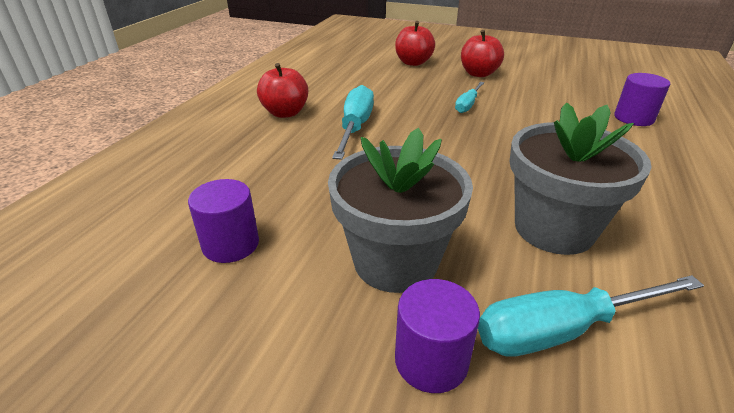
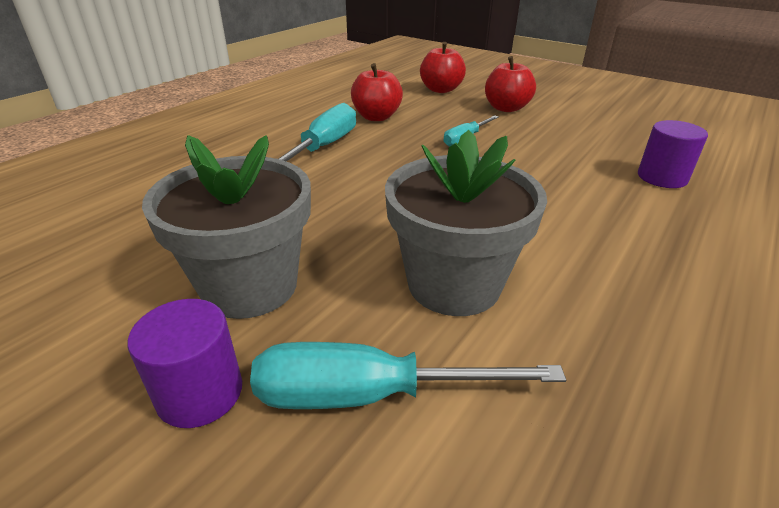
camera: 15 degrees right, 0 degrees up
purple cylinder [188,179,259,263] -> none
red apple [257,63,308,118] -> red apple moved to [351,63,403,121]

